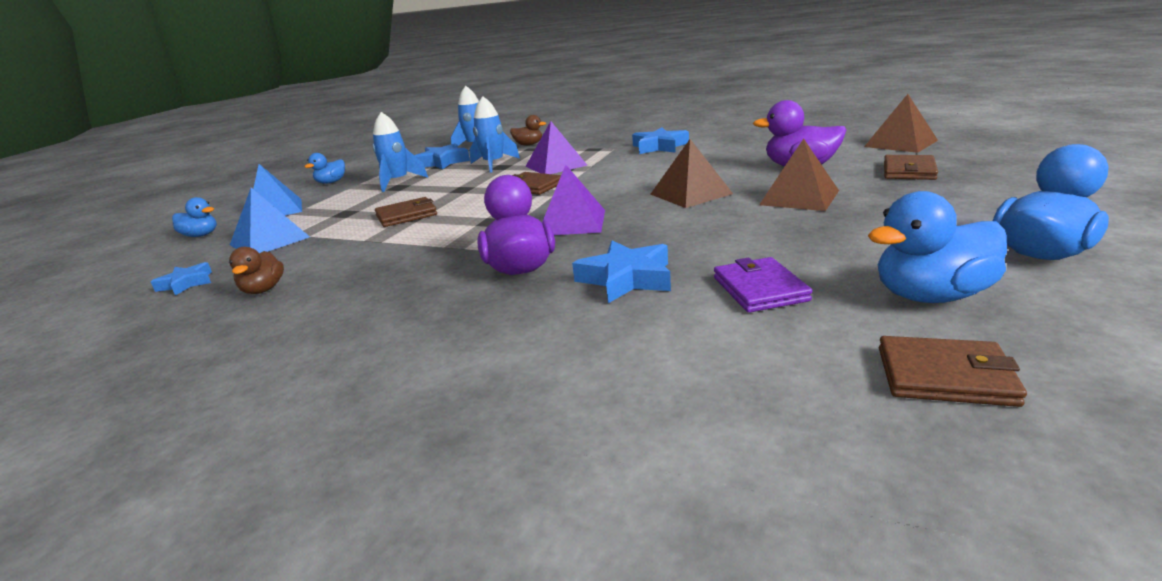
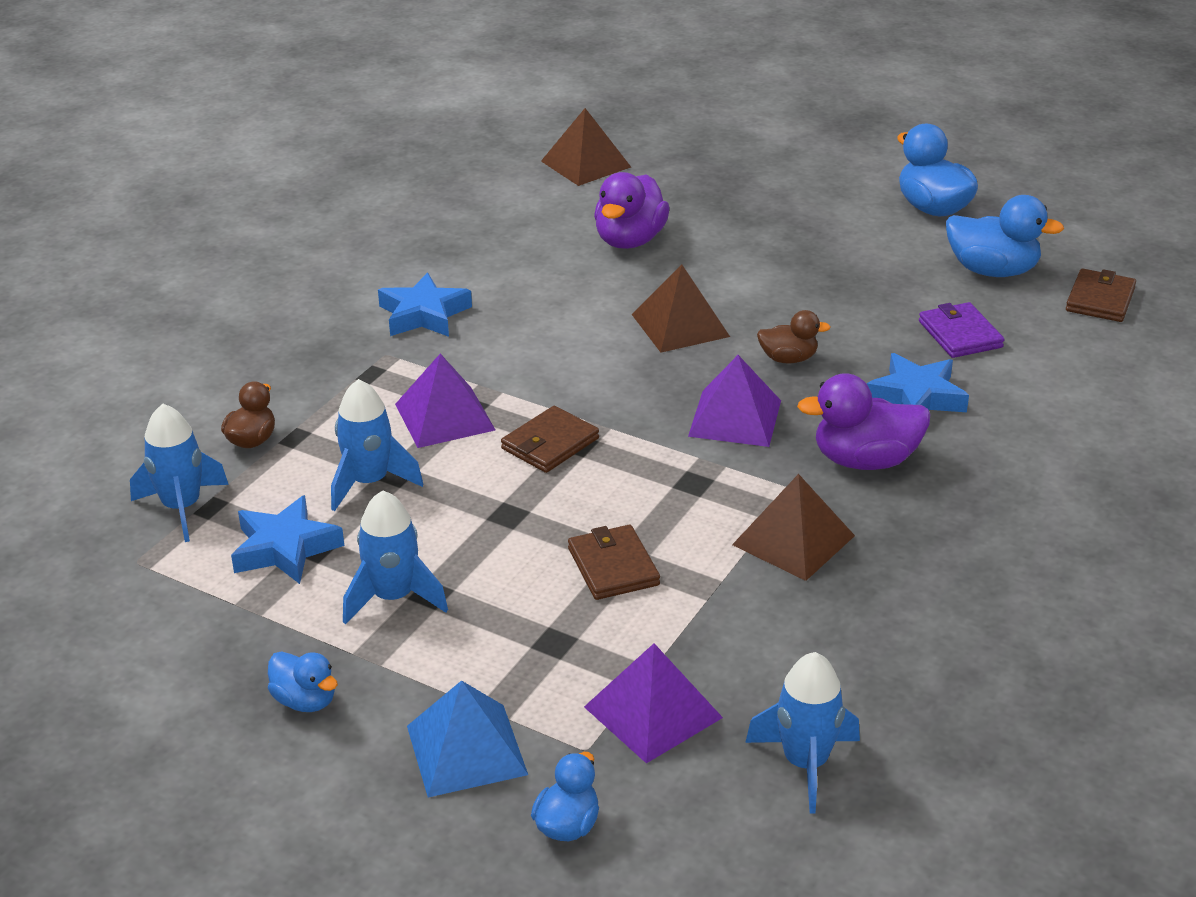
camera: 85 degrees left, 10 degrees up
blue star [151,262,212,296] -> blue rocket [745,652,860,814]
brown duck [229,247,284,294] -> brown duck moved to [757,310,831,364]
blue pyramid [230,188,310,253] -> purple pyramid [584,643,723,763]
purple wallet [714,257,812,313] -> purple wallet turned 75 degrees clockwise [919,302,1005,358]
brown pyramid [759,138,839,211] -> brown pyramid moved to [732,474,855,581]
blue duck [868,191,1007,303] -> blue duck turned 60 degrees counterclockwise [946,195,1064,277]
brown wallet [884,155,938,180] -> none

